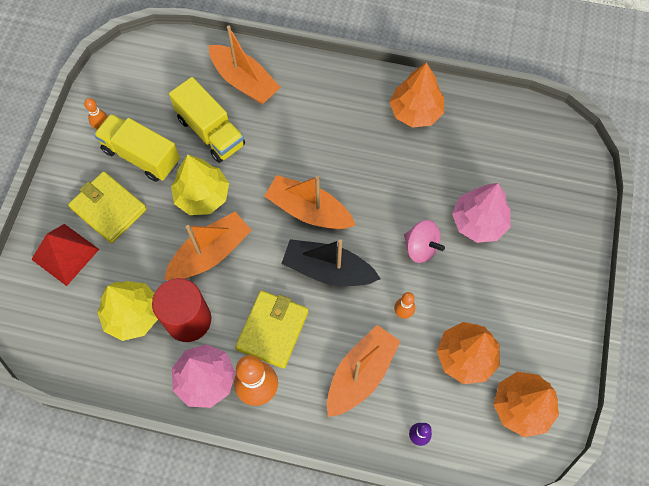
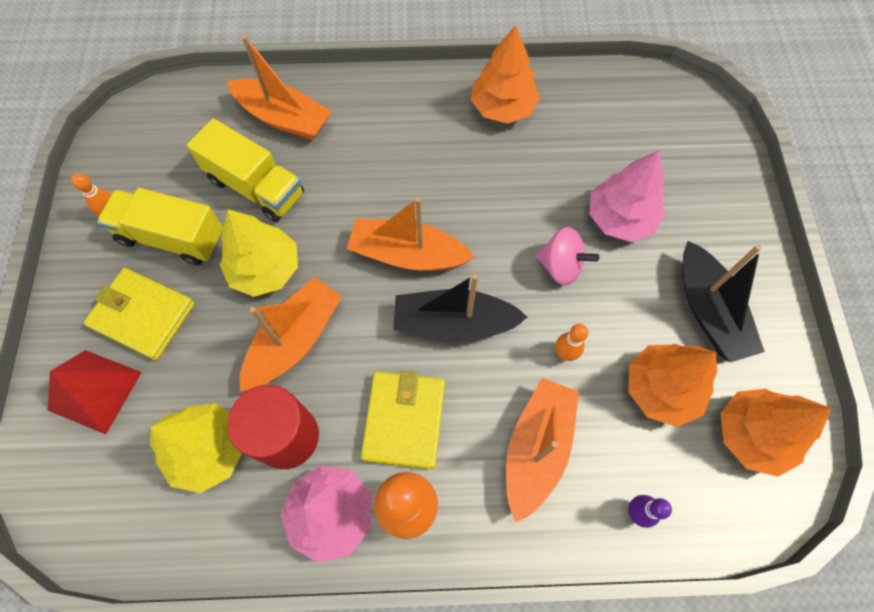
camera: 15 degrees left, 0 degrees up
none -> black boat [682,241,765,363]

